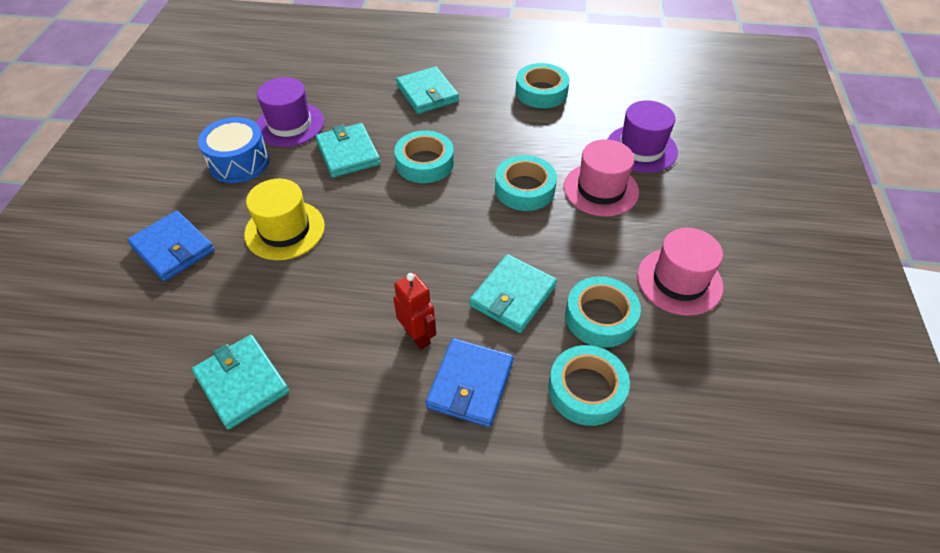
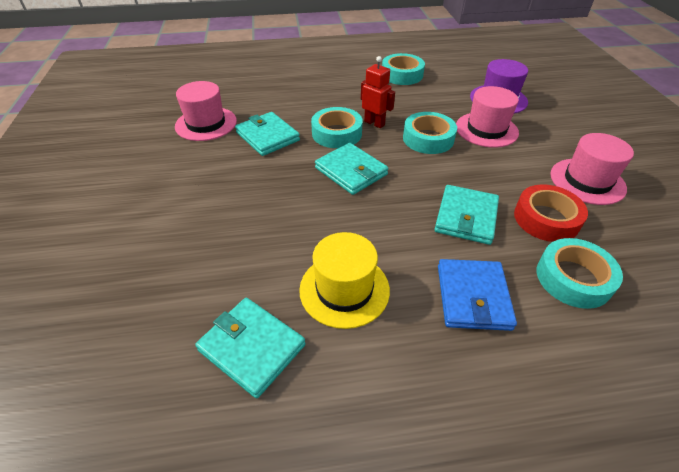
camera: 15 degrees left, 5 degrees down
blue wallet [127,211,215,281] -> none
blue drum [198,117,269,183] -> none
yellow hat [244,179,325,260] -> yellow hat moved to [299,232,390,329]
purple hat [256,77,324,147] -> pink hat [175,81,237,141]
red robot [393,273,436,350] -> red robot moved to [361,56,395,128]
turquoise wallet [396,67,459,114] -> turquoise wallet moved to [315,143,388,195]
turquoise tape [565,276,641,348] -> red tape [514,184,588,242]

